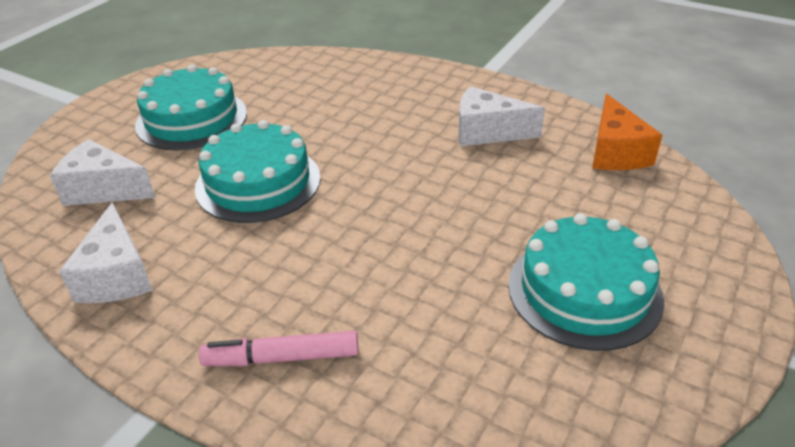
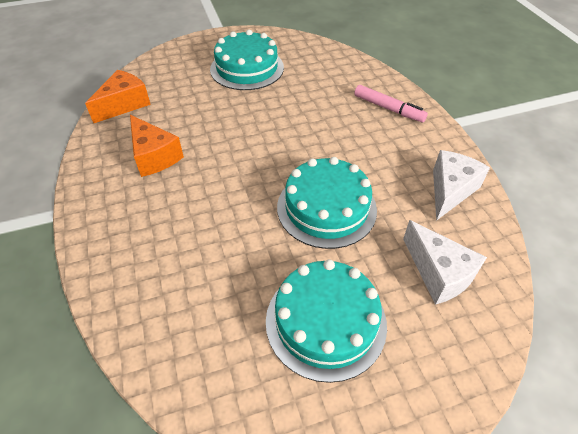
camera: 140 degrees left, 10 degrees up
white cheese [459,86,545,146] -> orange cheese [130,115,184,177]

